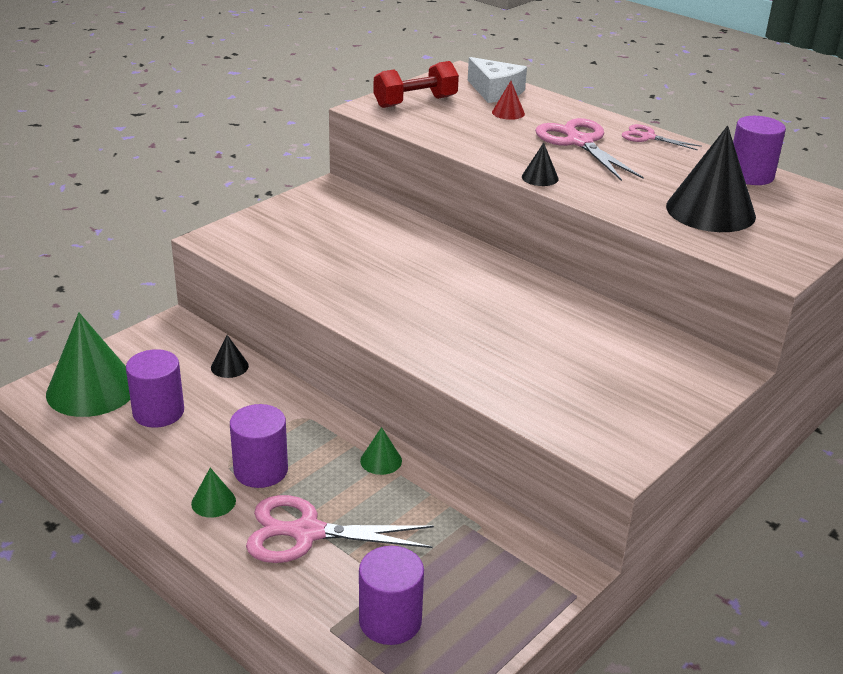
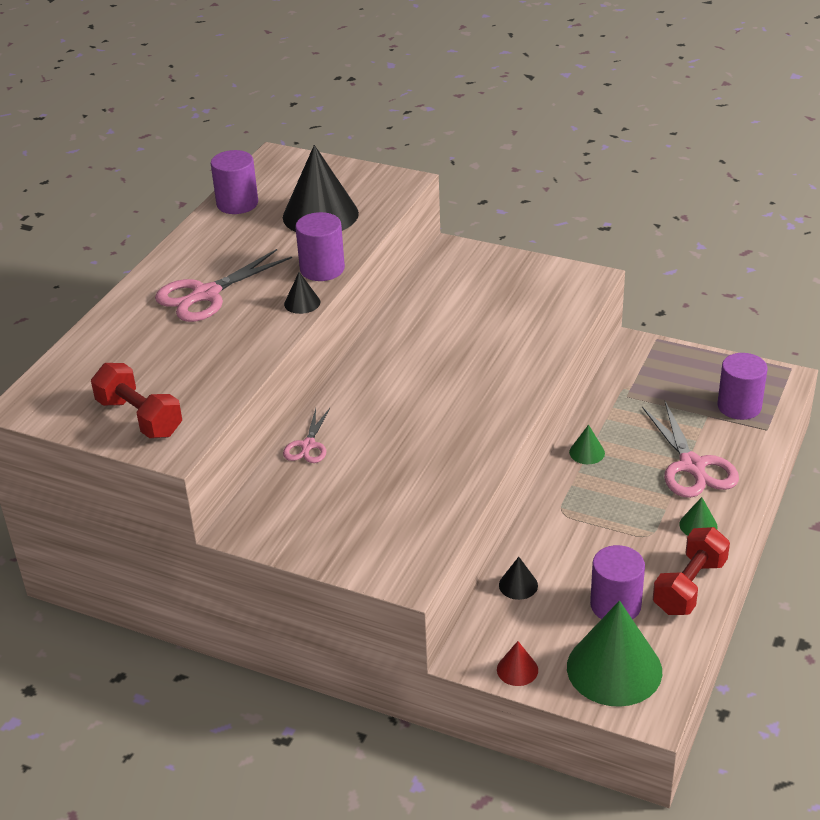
camera: 105 degrees left, 5 degrees up
purple cylinder [230,404,288,488] -> purple cylinder moved to [295,212,345,281]
white cheese [468,57,527,103] -> none
red cone [492,81,525,120] -> red cone moved to [497,641,538,686]
pink scissors [622,124,702,150] -> pink scissors moved to [283,408,330,463]
none -> red dumbbell [653,527,730,615]

